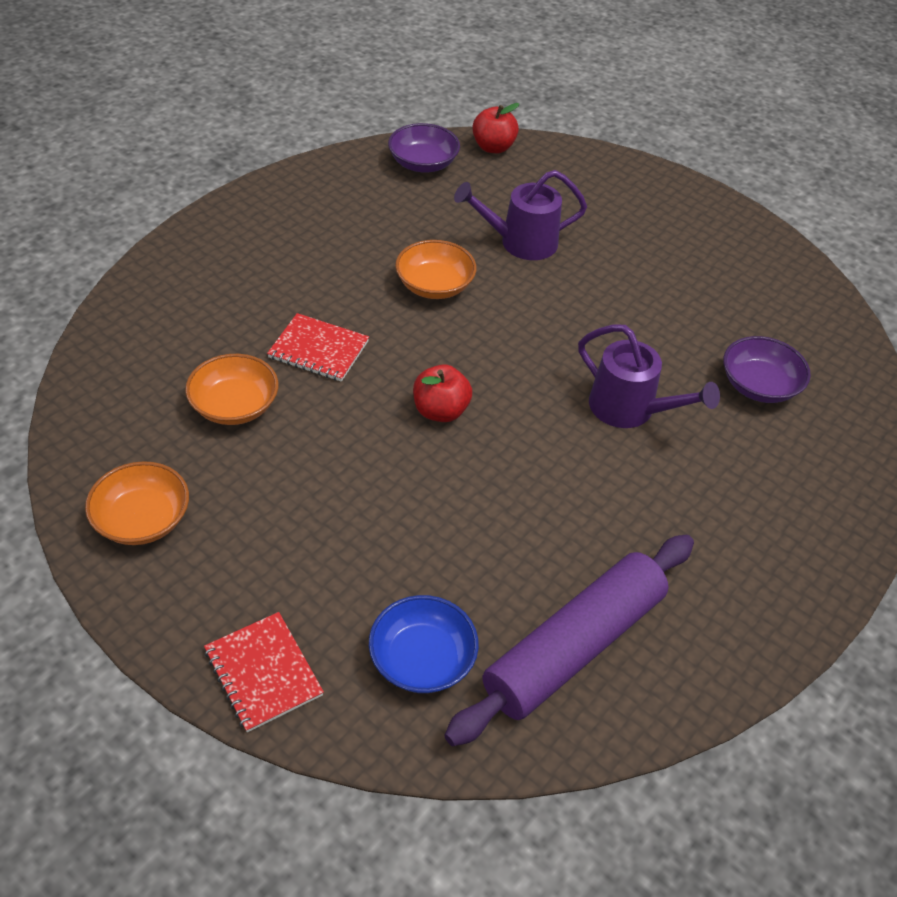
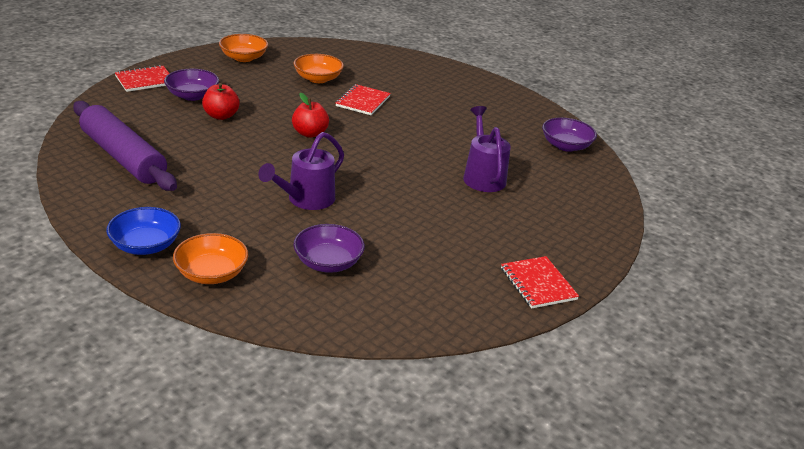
camera: 90 degrees right, 15 degrees down
blue bowl [369,595,479,693] -> blue bowl moved to [106,207,181,255]
orange bowl [395,240,476,299] -> orange bowl moved to [173,233,248,284]
red apple [472,103,519,153] -> red apple moved to [202,83,240,120]
none -> purple bowl [164,68,219,101]
none -> red notebook [501,256,579,309]

